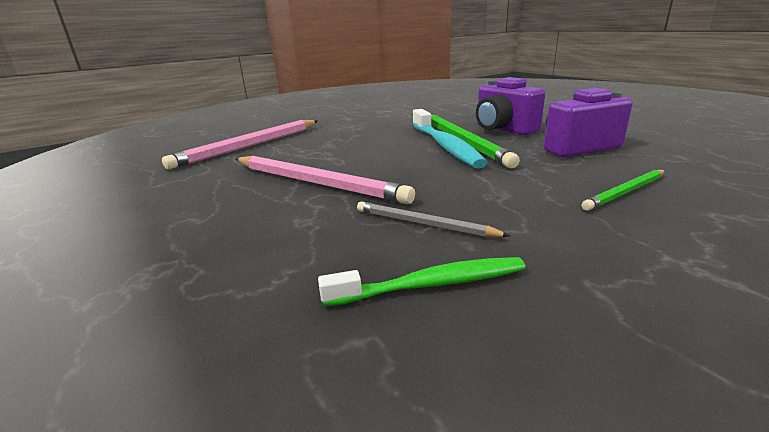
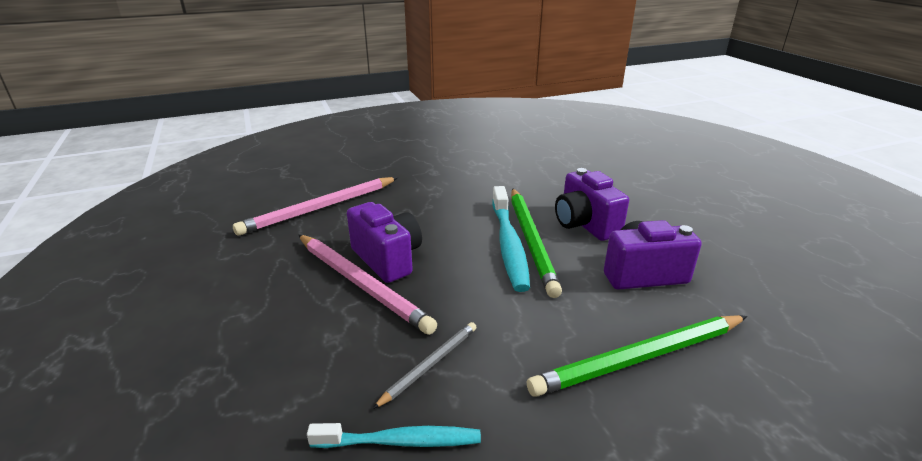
camera: 10 degrees right, 5 degrees up
green toothbrush [318,257,525,307] -> turquoise toothbrush [307,423,481,448]
grey pencil [357,201,510,237] -> grey pencil turned 90 degrees clockwise [373,322,477,409]
green pencil [581,170,665,211] -> green pencil [527,315,747,397], size x1.85
none -> purple camera [347,202,422,283]

